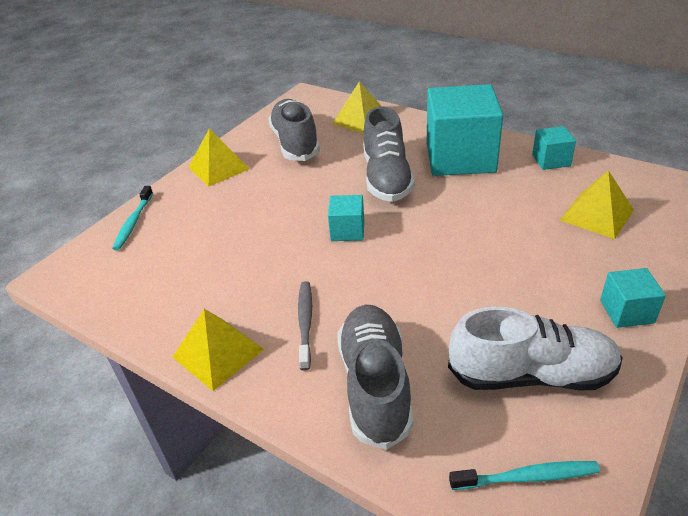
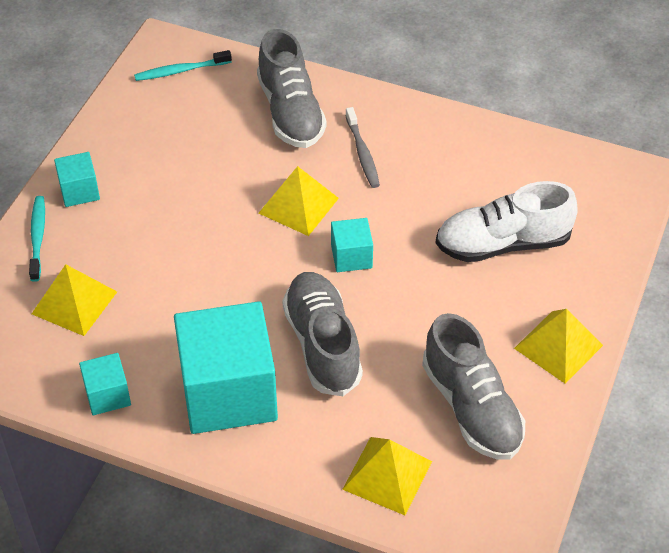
camera: 165 degrees right, 10 degrees up
turquoise toothbrush [112,186,153,250] -> turquoise toothbrush moved to [29,196,45,282]
yellow pyramid [173,309,264,391] -> yellow pyramid moved to [259,166,339,236]
white shoe [448,307,623,390] -> white shoe moved to [436,181,578,262]

